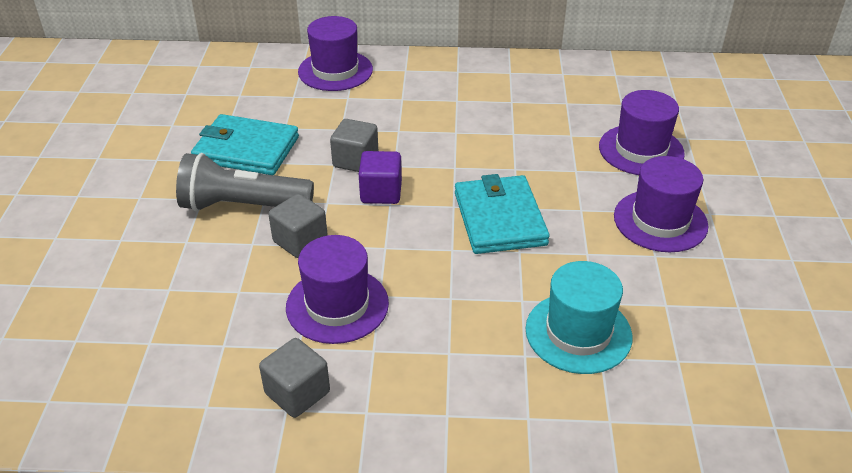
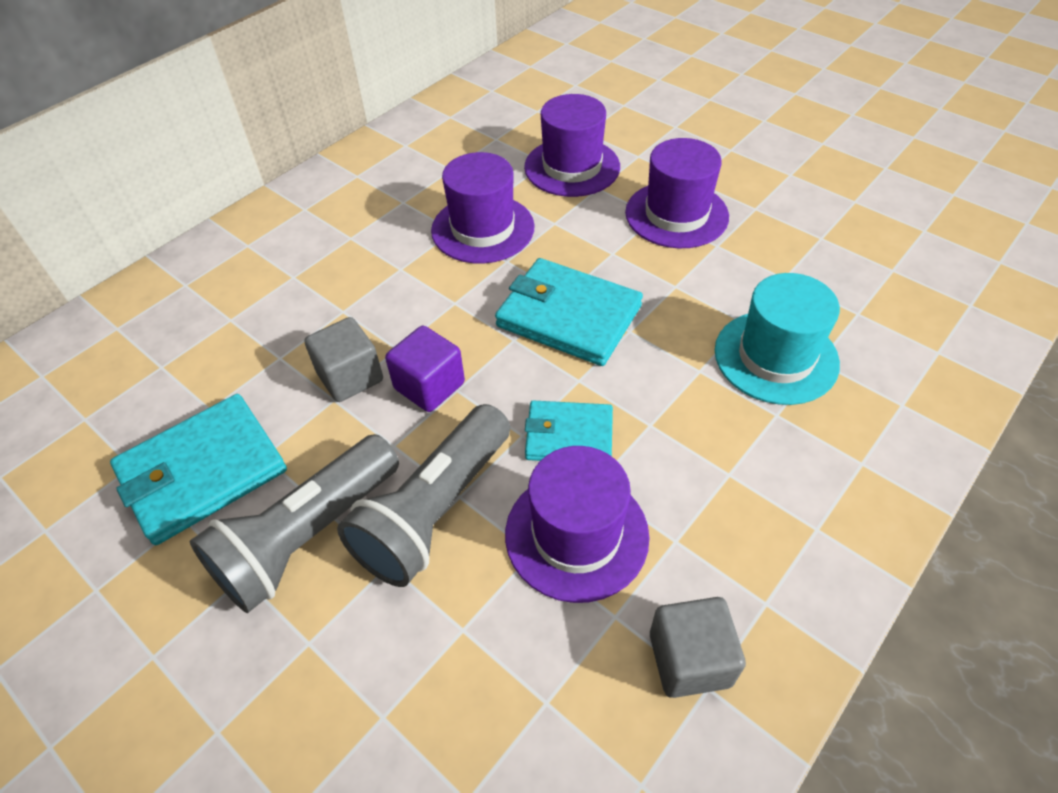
camera: 50 degrees left, 10 degrees up
grey cube [268,194,328,258] -> grey flashlight [337,404,510,587]
purple hat [298,16,373,91] -> purple hat moved to [431,152,535,264]
none -> turquoise wallet [525,400,613,461]

